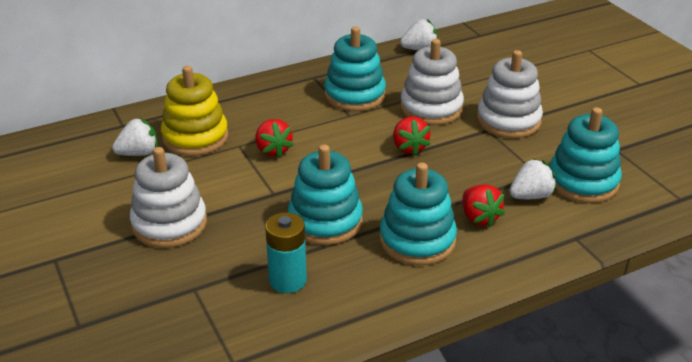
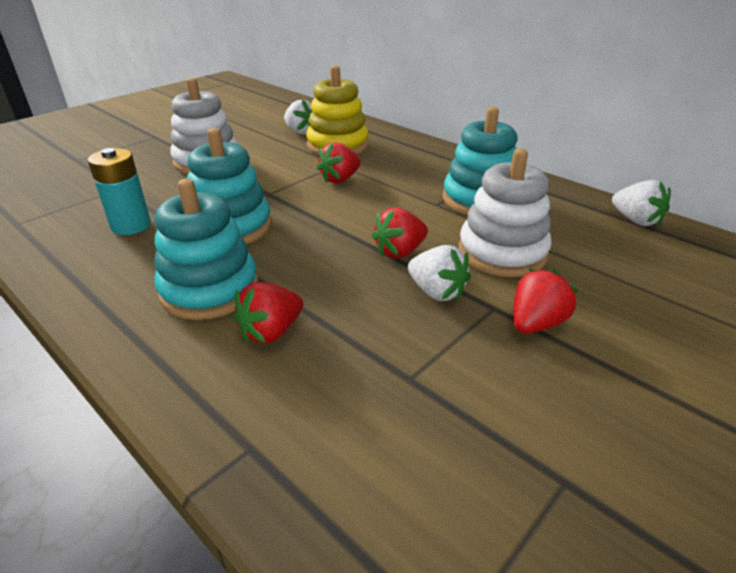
camera: 70 degrees right, 0 degrees up
white stacking toy [477,50,543,138] -> red strawberry [513,269,579,334]
white strawberry [509,159,557,199] -> white strawberry moved to [408,245,471,301]
turquoise stacking toy [549,107,622,203] -> none

